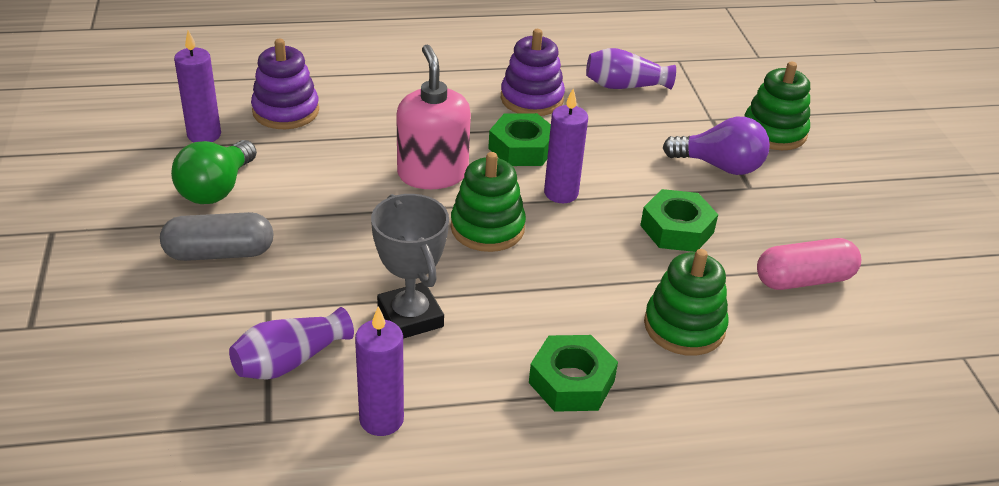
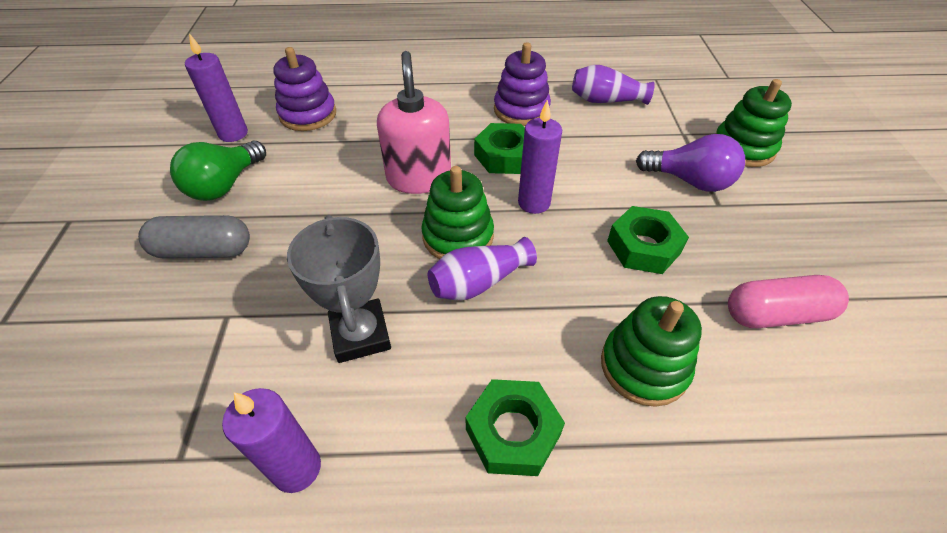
camera: 10 degrees right, 10 degrees up
purple vase [229,307,354,379] -> purple vase moved to [428,237,537,300]

